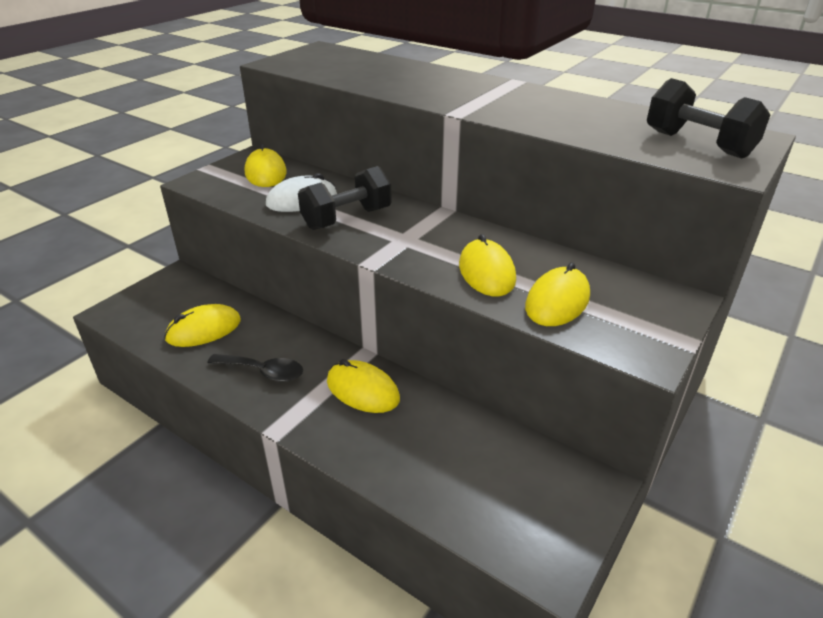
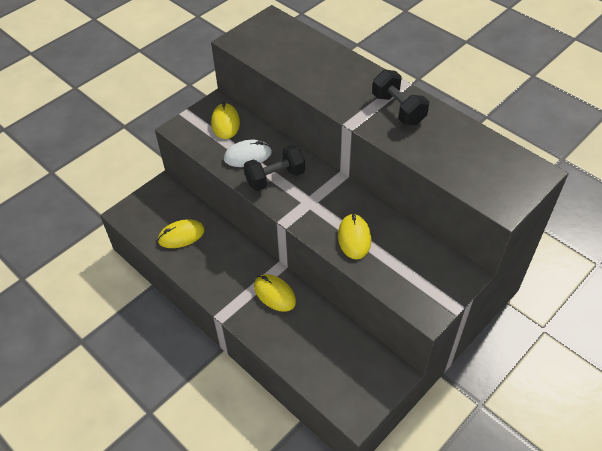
camera: 10 degrees right, 15 degrees up
black spoon [208,354,303,382] -> none
yellow mouse [525,263,590,326] -> none
black dumbbell [647,78,770,159] -> black dumbbell moved to [372,70,429,125]

